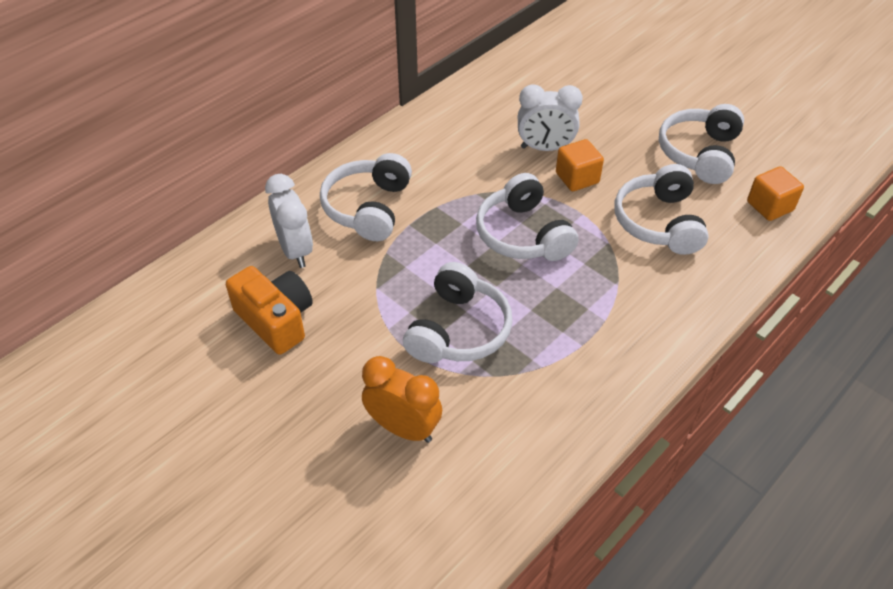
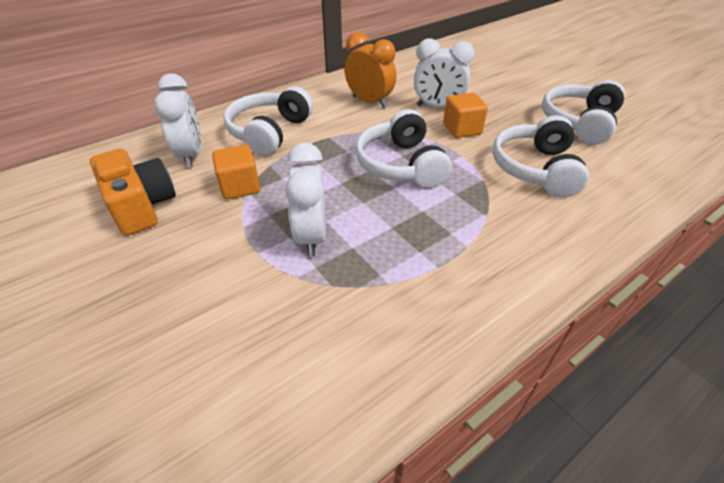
camera: 10 degrees right, 5 degrees down
orange clock [362,356,442,443] -> orange clock moved to [345,32,396,108]
white headphones [403,262,513,363] -> white clock [285,142,326,257]
orange cube [747,166,804,221] -> orange cube moved to [212,145,260,199]

